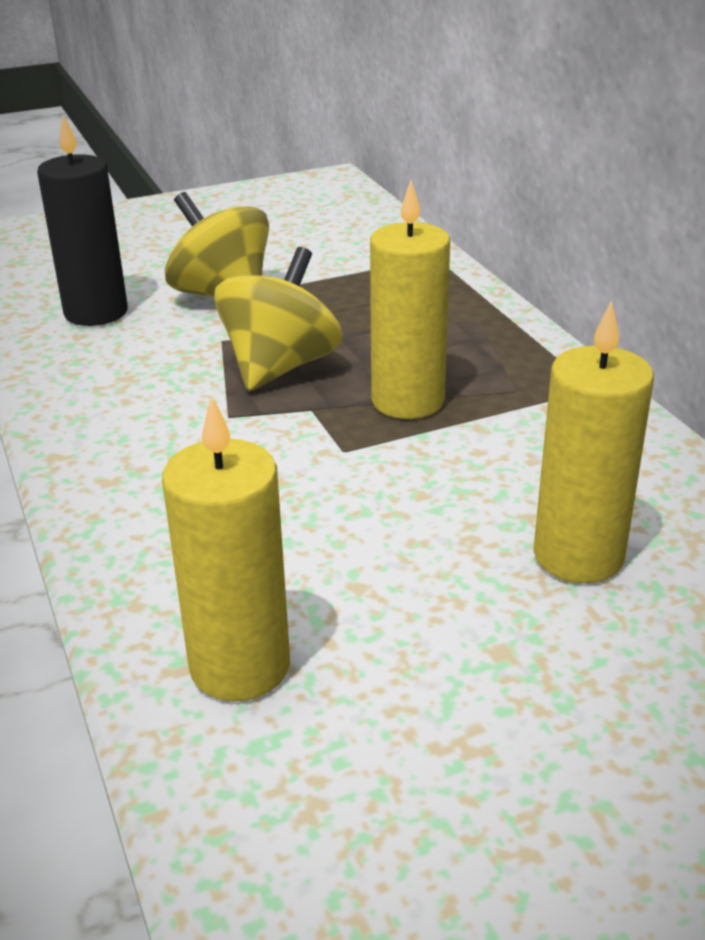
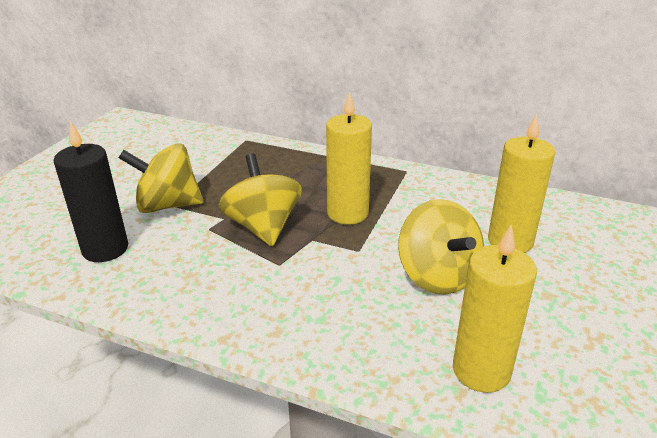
camera: 45 degrees left, 0 degrees up
none -> yellow spinning top [398,199,484,295]

